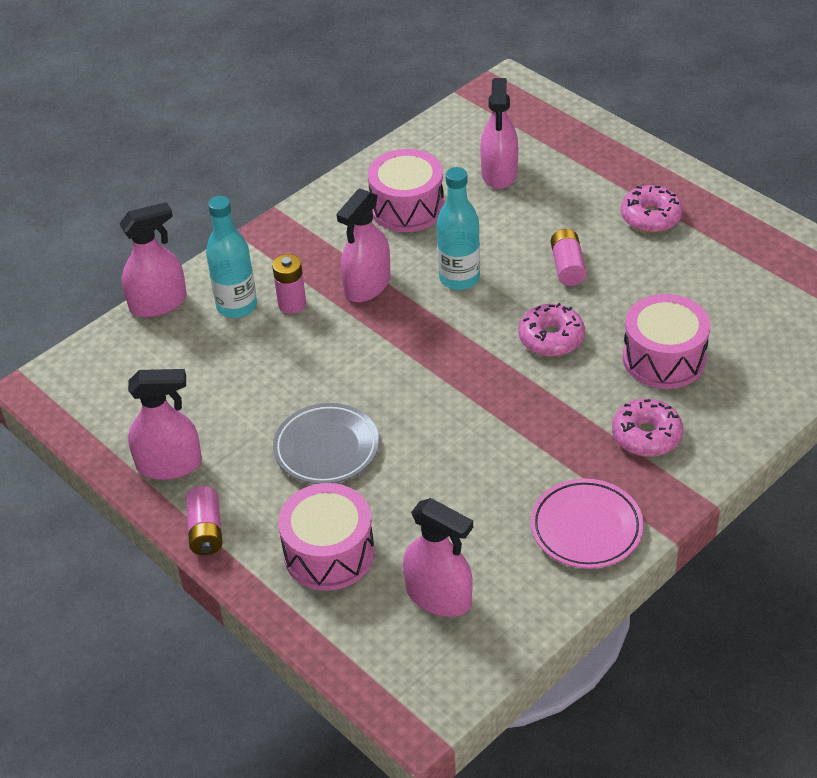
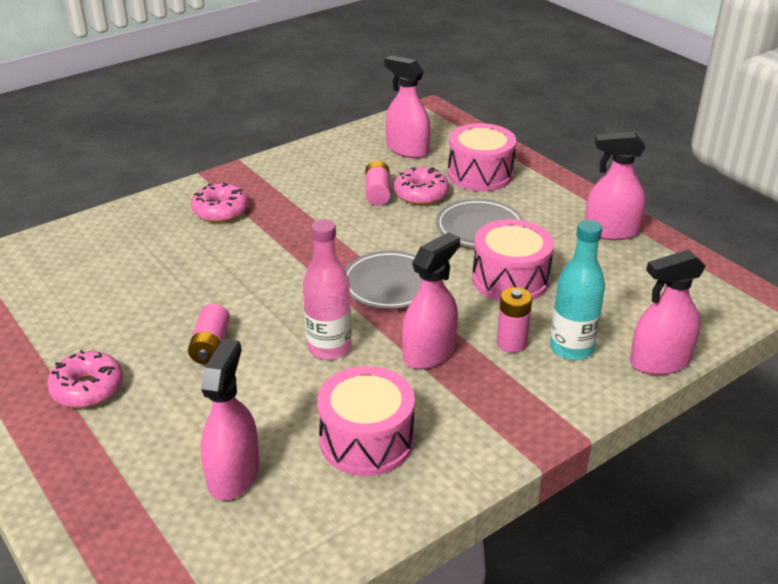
camera: 175 degrees left, 10 degrees down
pink battery [185,486,223,555] -> pink battery moved to [365,161,390,206]
turquoise bottle [437,167,480,290] -> pink bottle [303,219,352,360]
pink donut [519,303,585,356] -> pink donut moved to [394,167,449,205]
pink plate [531,478,644,569] -> none
pink drum [623,294,711,389] -> pink drum moved to [472,219,554,301]
none -> grey plate [345,251,422,309]

